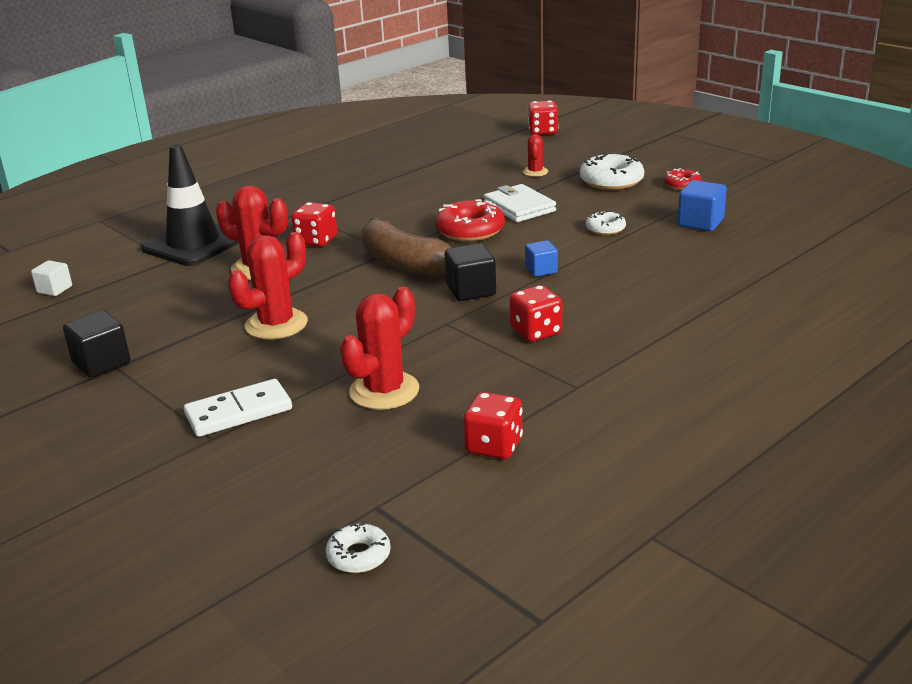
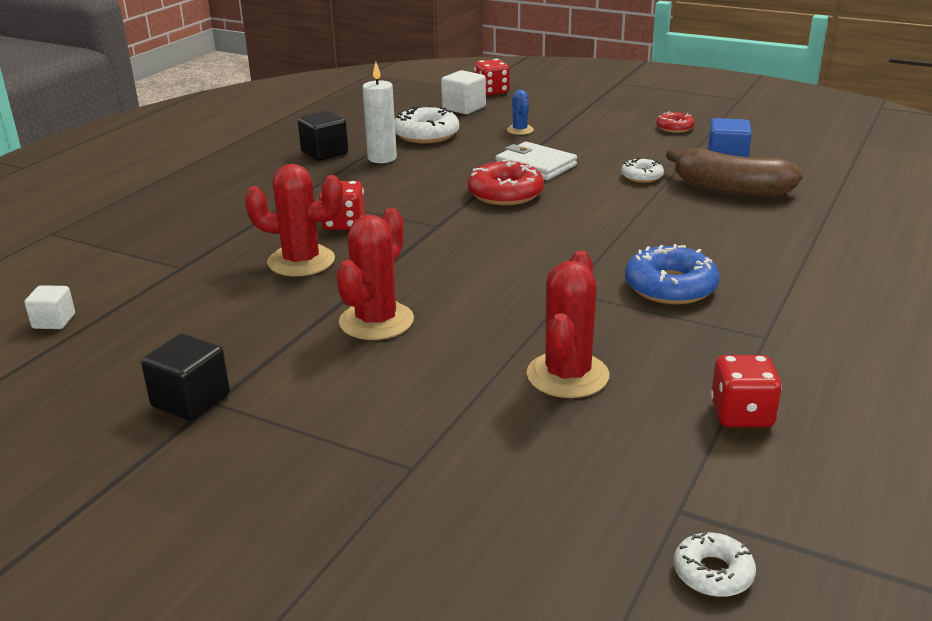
camera: 20 degrees left, 0 degrees up
black traffic cone [141,144,239,266] -> none
white domino [184,379,292,437] -> none
brown banana [361,217,452,276] -> brown banana moved to [666,148,803,197]
black cube [445,243,496,301] -> black cube moved to [298,111,348,161]
red dice [509,285,562,342] -> blue donut [625,244,720,304]
red cactus [523,134,548,177] -> blue cactus [507,90,534,135]
blue cube [525,240,558,277] -> none
white donut [580,152,644,190] -> white donut moved to [395,105,459,144]
none -> white candle [362,62,397,163]
none -> white cube [441,70,486,114]

